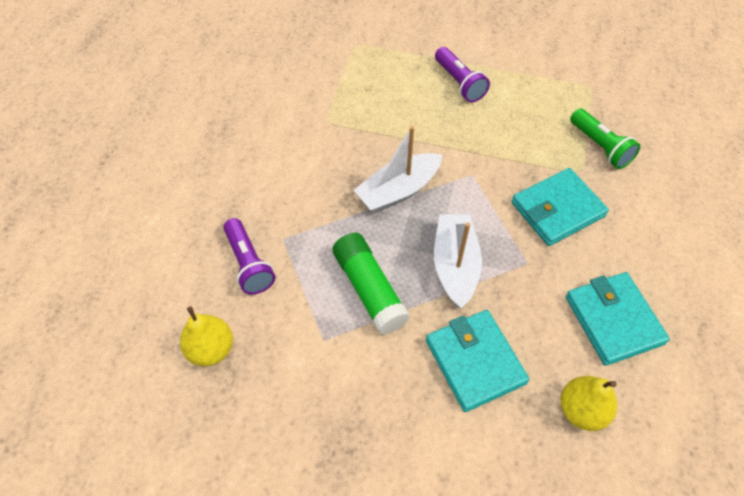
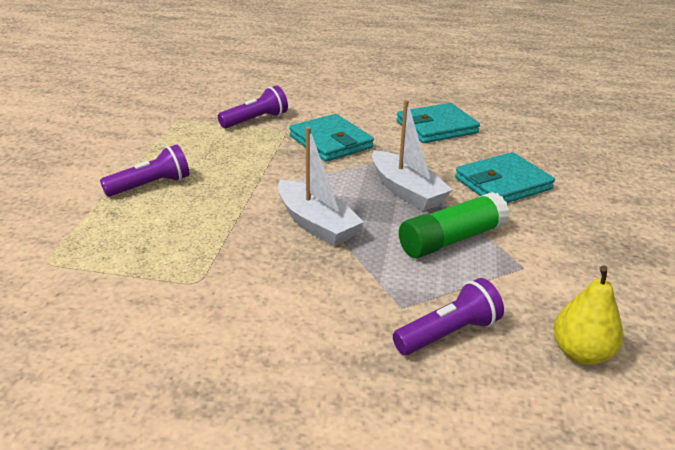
camera: 95 degrees left, 25 degrees down
white boat [434,214,482,308] -> white boat turned 120 degrees counterclockwise [372,100,453,211]
yellow pear [561,376,617,431] -> none
green flashlight [570,108,641,169] -> purple flashlight [218,85,288,128]

